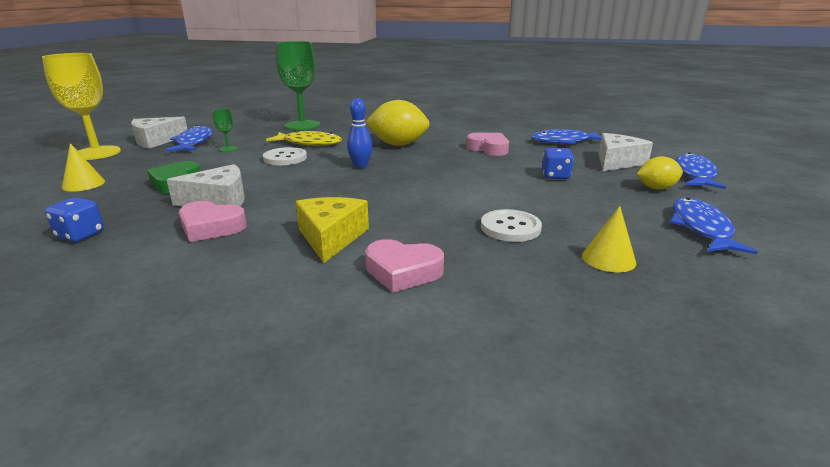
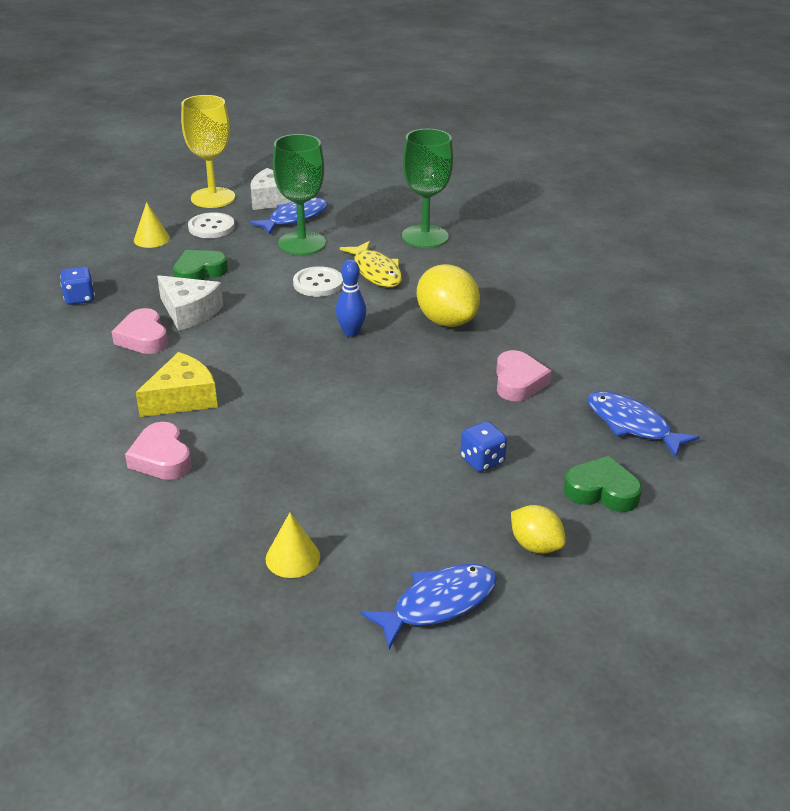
camera: 50 degrees right, 10 degrees up
green goblet [213,109,238,152] -> green goblet [273,134,326,255], size x2.35
white button [481,209,542,242] -> white button moved to [188,212,235,238]
white cheese [599,133,653,171] -> green heart [564,456,642,512]
blue fish [675,152,726,189] -> none

